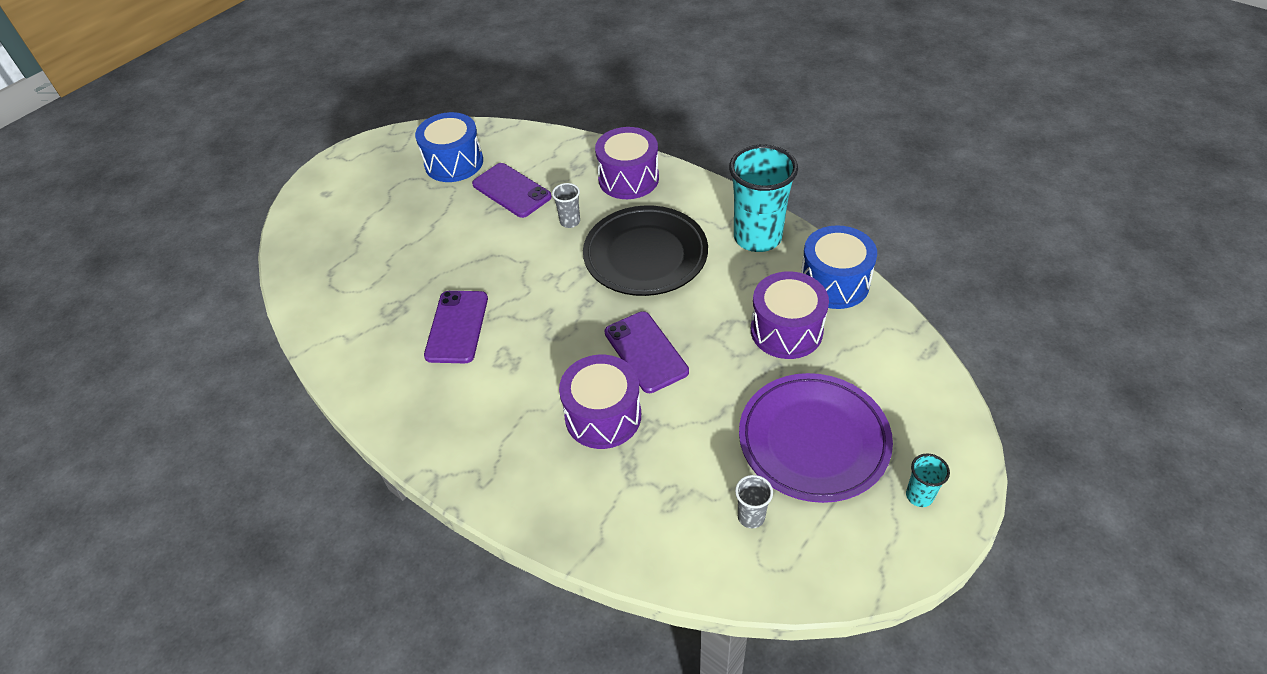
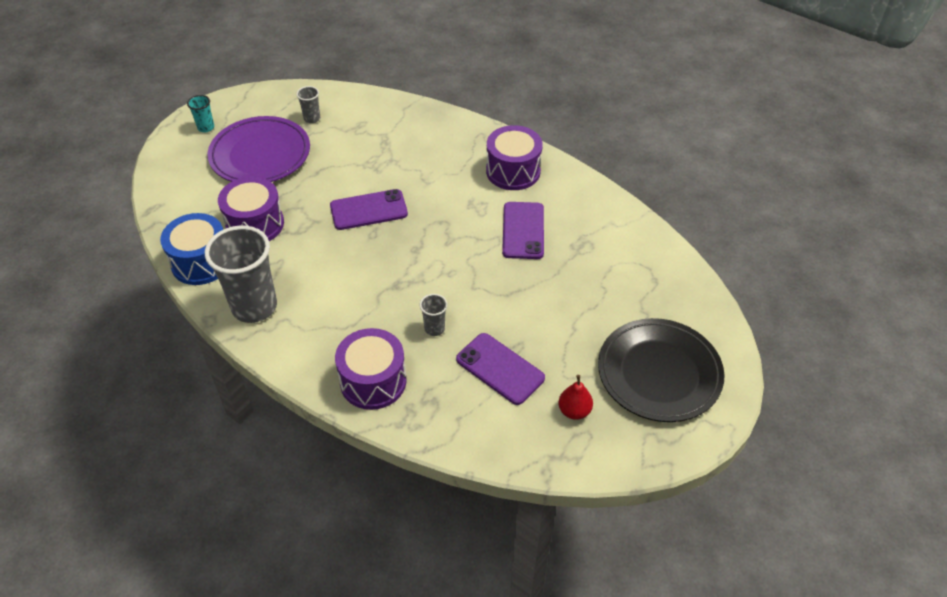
camera: 175 degrees right, 0 degrees up
blue drum [415,112,483,182] -> red pear [558,375,593,420]
purple drum [559,355,641,449] -> purple drum moved to [486,125,543,190]
black plate [583,205,708,296] -> black plate moved to [598,318,725,422]
purple phone [605,311,689,393] -> purple phone turned 75 degrees counterclockwise [330,189,408,230]
turquoise cup [729,145,798,252] -> grey cup [205,226,277,323]

